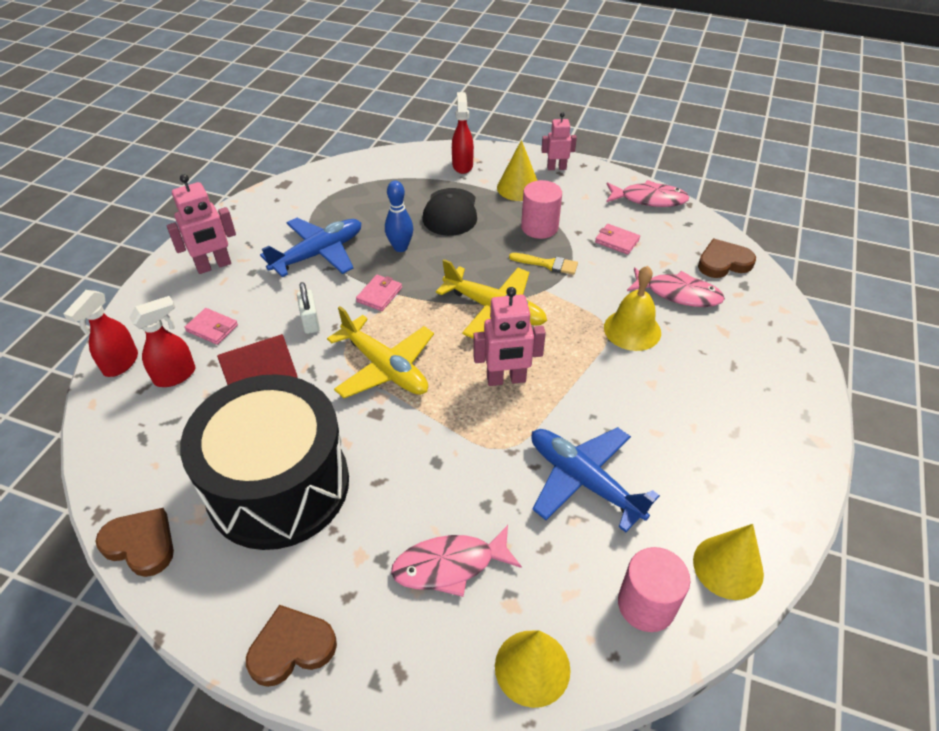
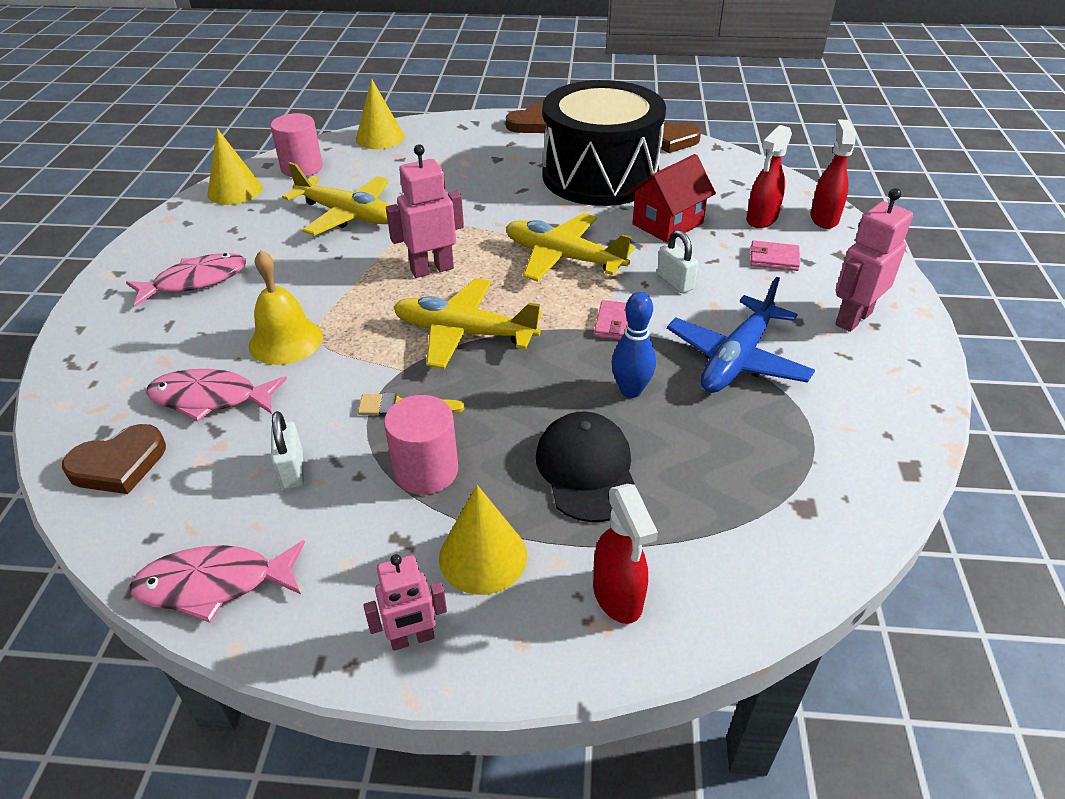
camera: 165 degrees right, 5 degrees down
pink fish [391,525,522,597] -> pink fish moved to [126,253,246,307]
blue plane [531,427,660,532] -> yellow plane [282,162,389,236]
pink wallet [595,224,640,255] -> white padlock [271,411,304,489]

